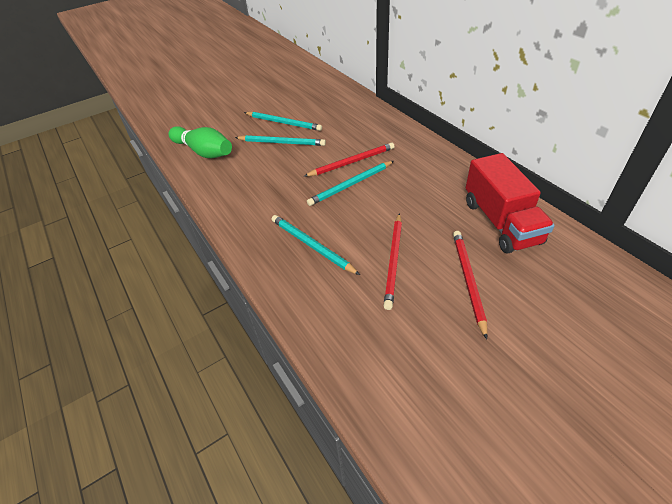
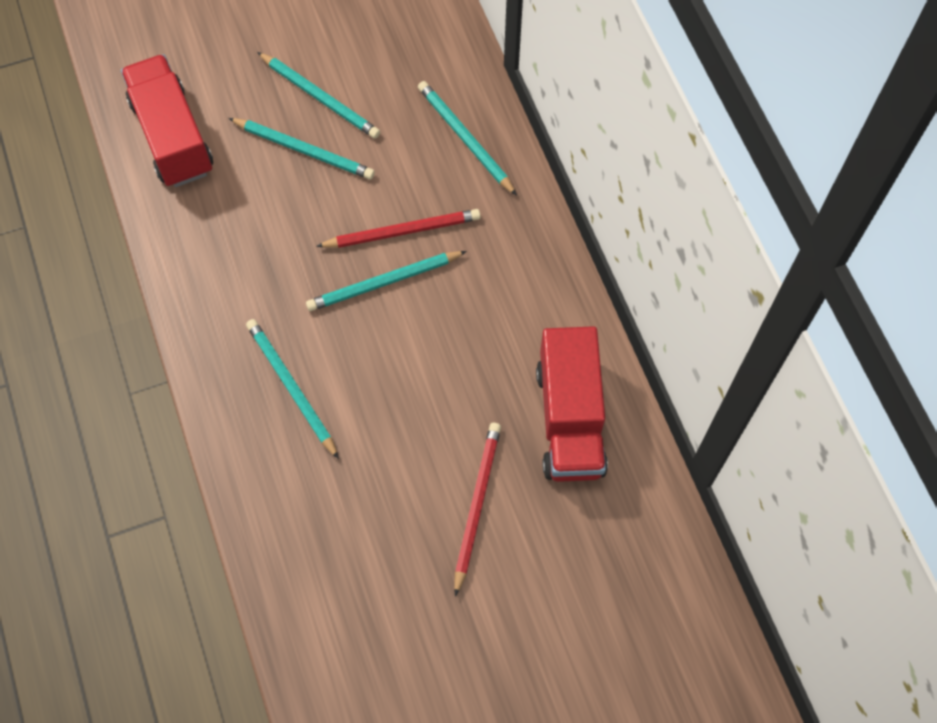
camera: 10 degrees right, 20 degrees up
green bowling pin [168,126,232,158] -> red truck [121,54,213,187]
red pencil [384,213,402,310] -> none
none -> turquoise pencil [418,81,517,196]

